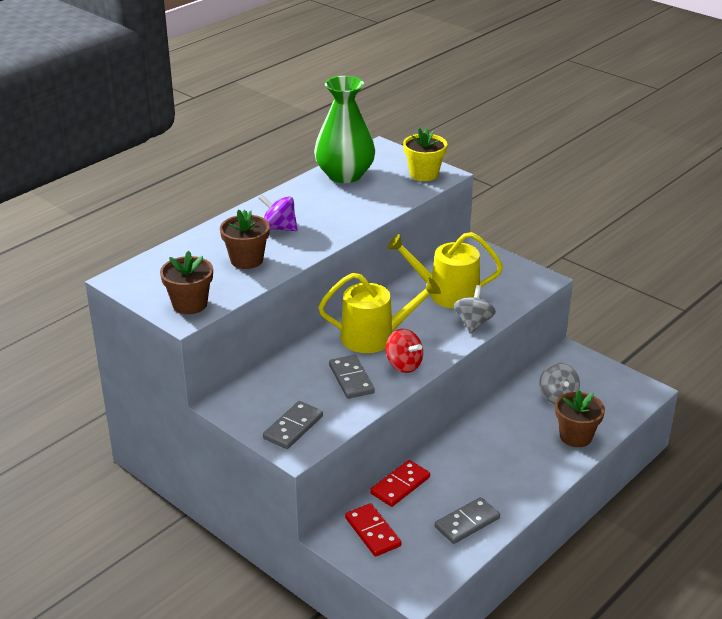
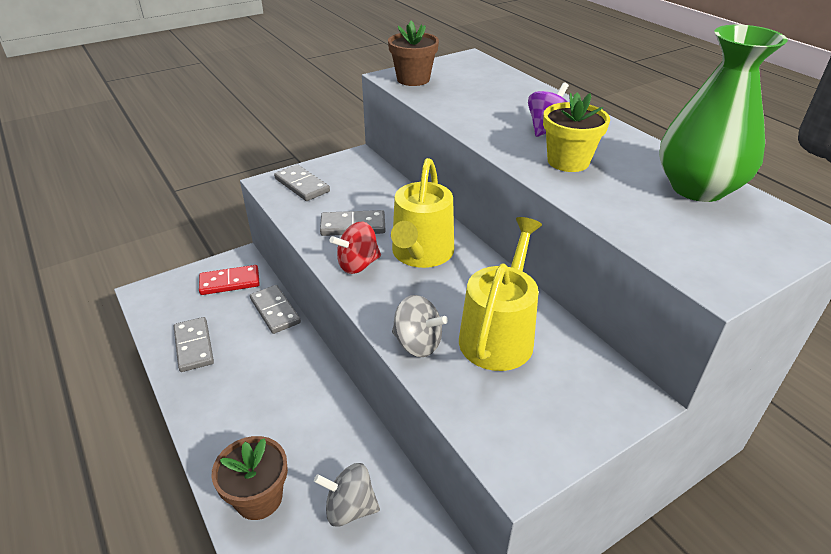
camera: 105 degrees right, 5 degrees up
brown flower pot [220,210,270,269] -> none
red domino [370,460,430,507] -> grey domino [250,285,301,334]
yellow flower pot [403,128,447,181] -> yellow flower pot moved to [543,93,610,172]

